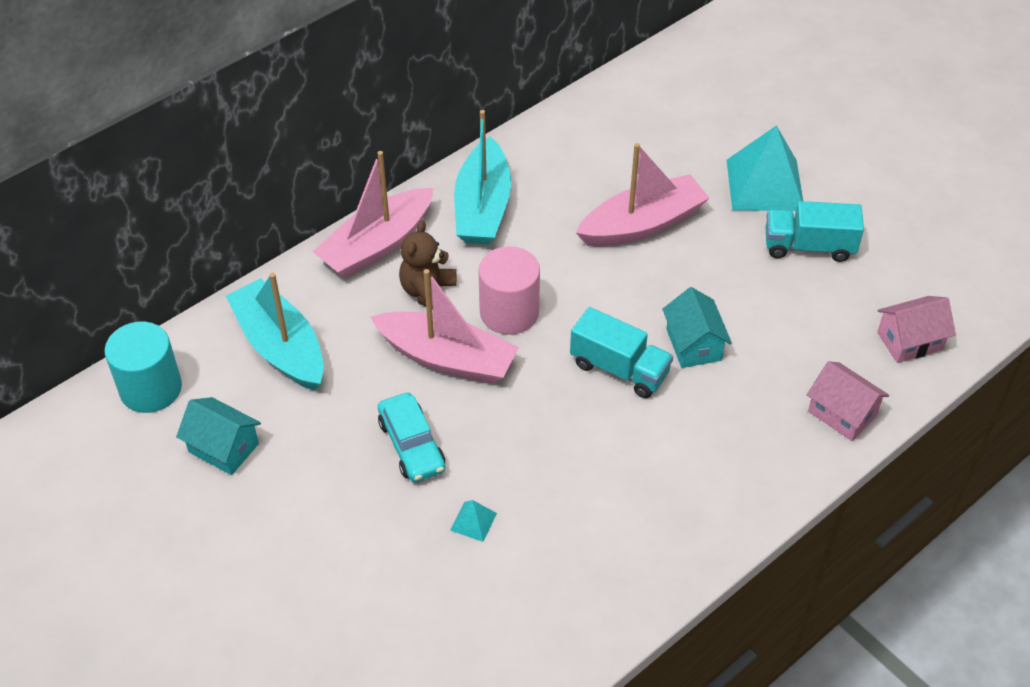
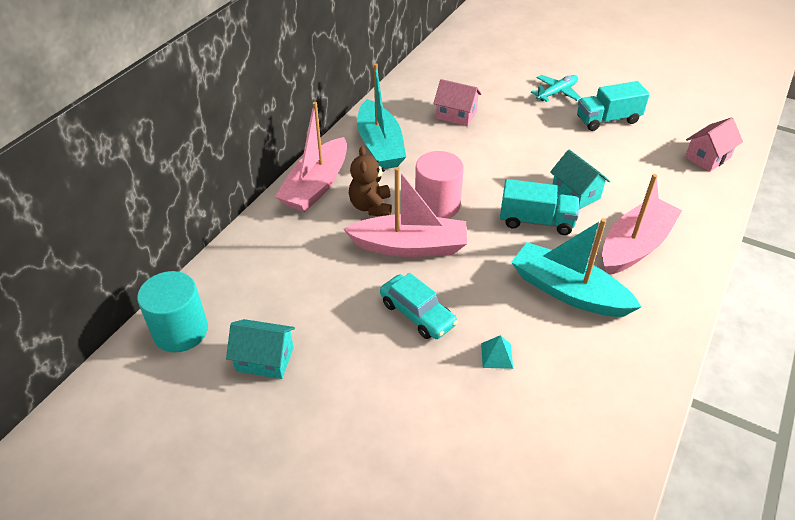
camera: 20 degrees left, 5 degrees down
turquoise boat [226,273,324,391] -> turquoise boat moved to [511,218,642,317]
pink boat [576,143,709,247] -> pink boat moved to [602,174,682,275]
turquoise pyramid [726,125,803,211] -> turquoise plane [531,75,581,102]
pink house [807,361,889,441] -> pink house moved to [433,79,481,126]

